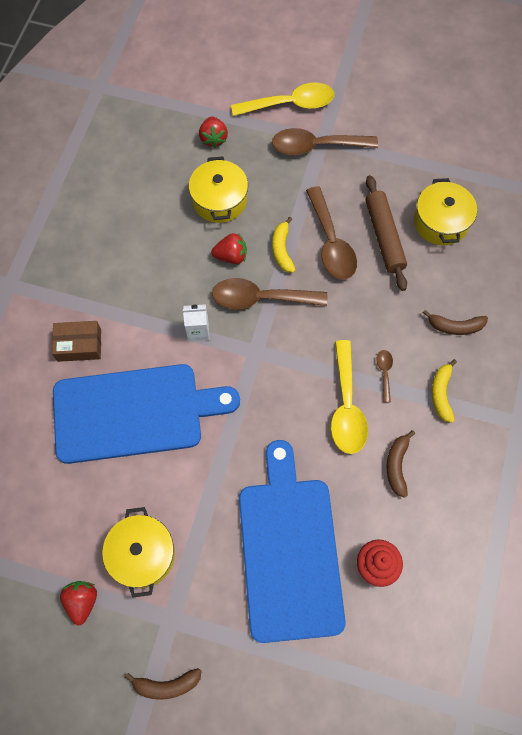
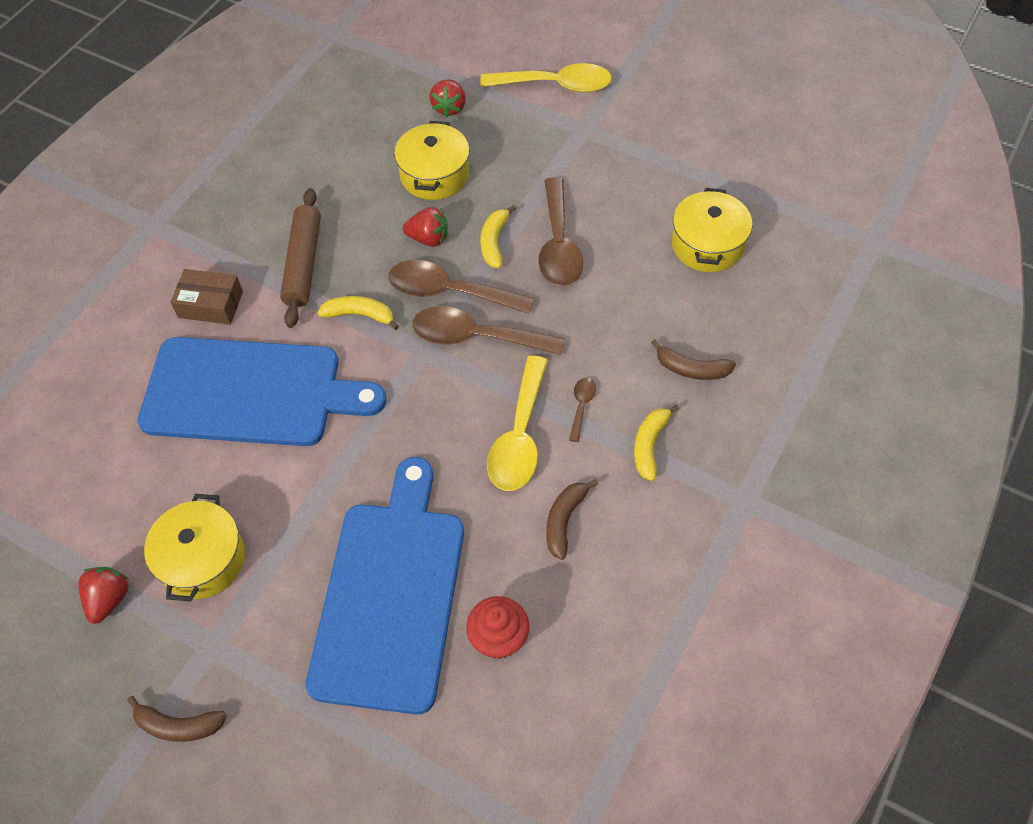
camera: 15 degrees right, 10 degrees down
white carton [183,304,210,342] -> yellow banana [318,296,399,330]
brown spoon [272,128,378,155] -> brown spoon moved to [412,306,565,355]
brown rolling pin [365,175,407,291] -> brown rolling pin moved to [280,188,321,328]

